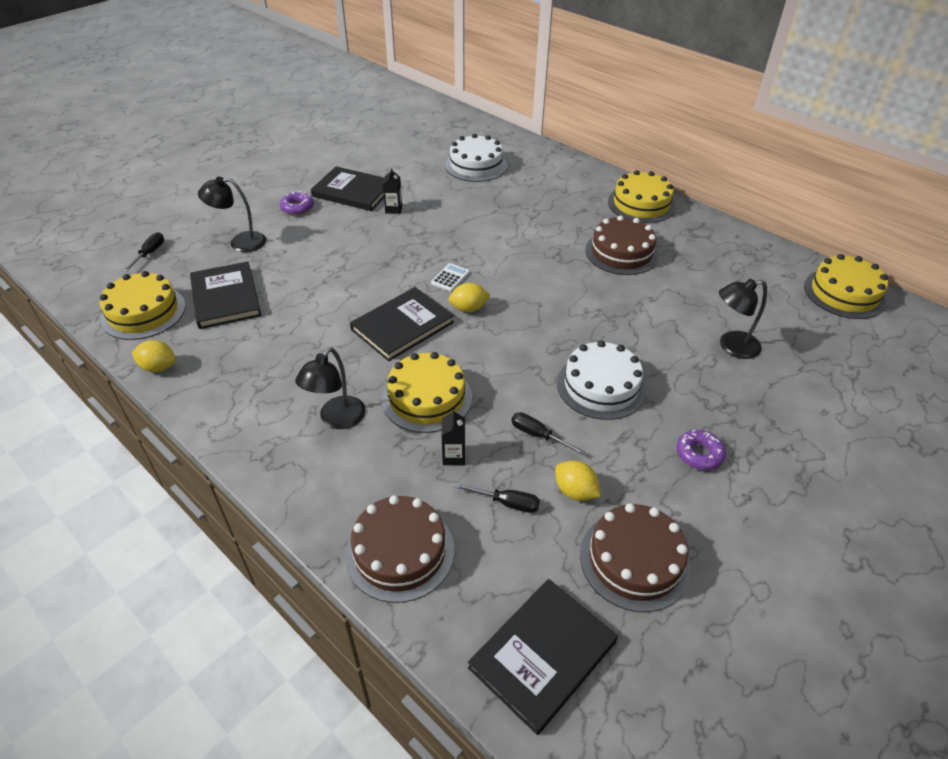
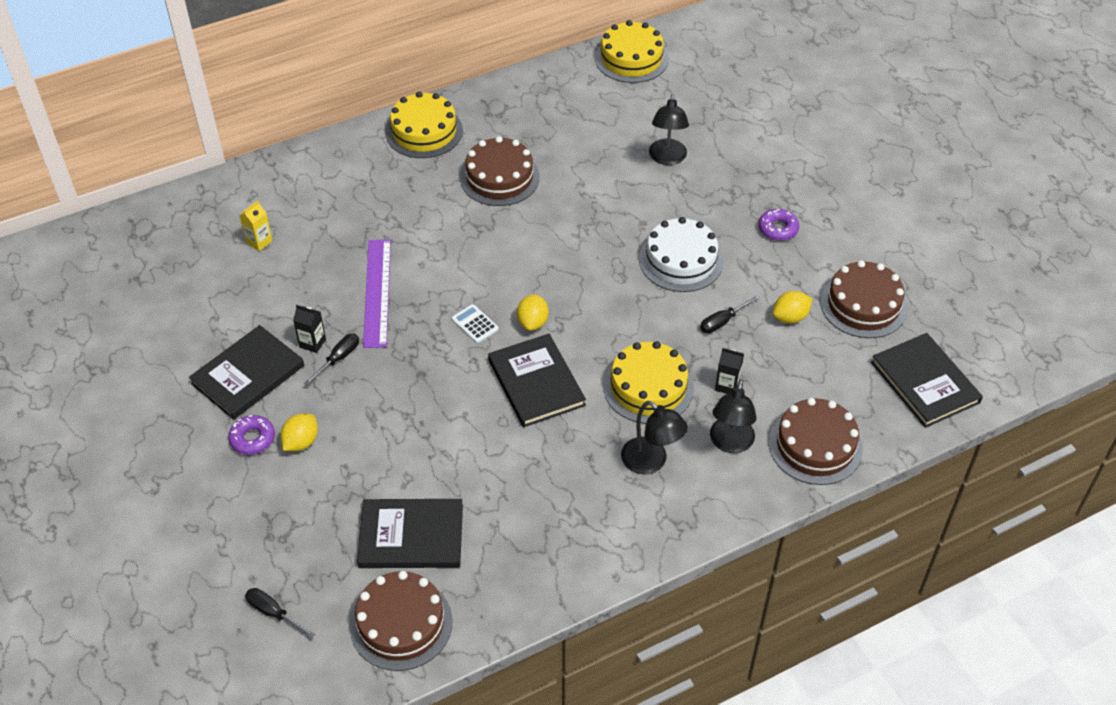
camera: 70 degrees left, 5 degrees up
yellow cake [100,271,186,340] -> brown cake [350,571,453,671]
yellow lemon [132,340,176,372] -> yellow lemon moved to [280,414,318,451]
black lamp [198,177,266,252] -> black lamp moved to [710,380,757,453]
white cake [445,134,507,182] -> yellow carton [239,200,273,251]
black screwdriver [454,483,540,513] -> black screwdriver moved to [304,333,359,386]
none -> purple ruler [363,239,391,348]

